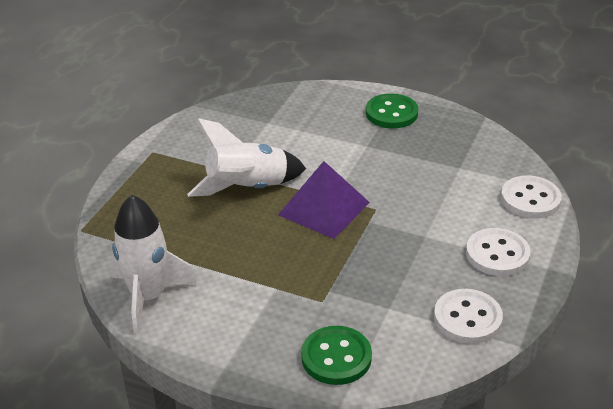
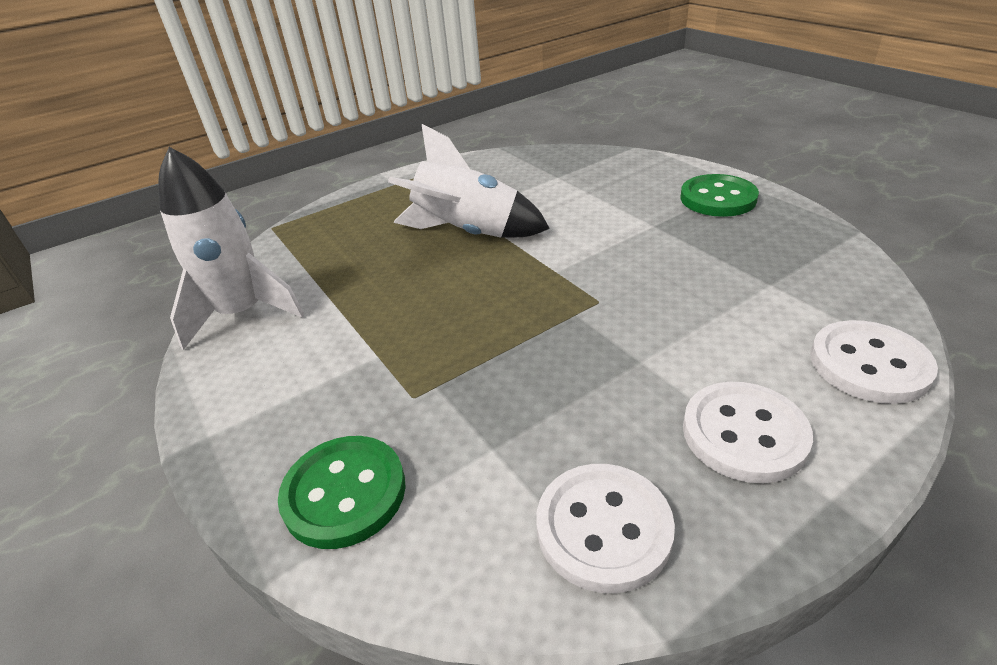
camera: 35 degrees right, 0 degrees up
purple pyramid [278,161,370,239] -> none

